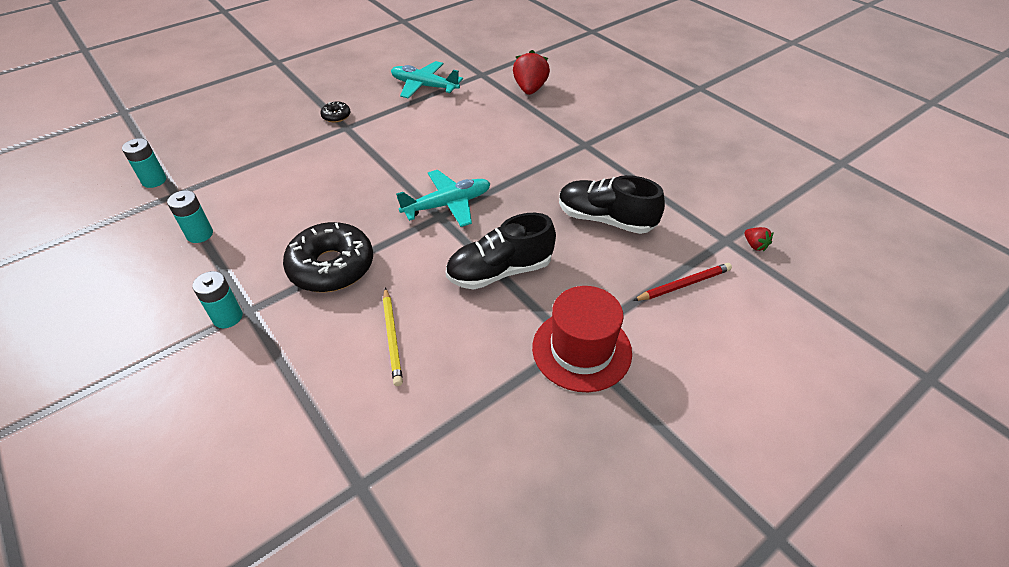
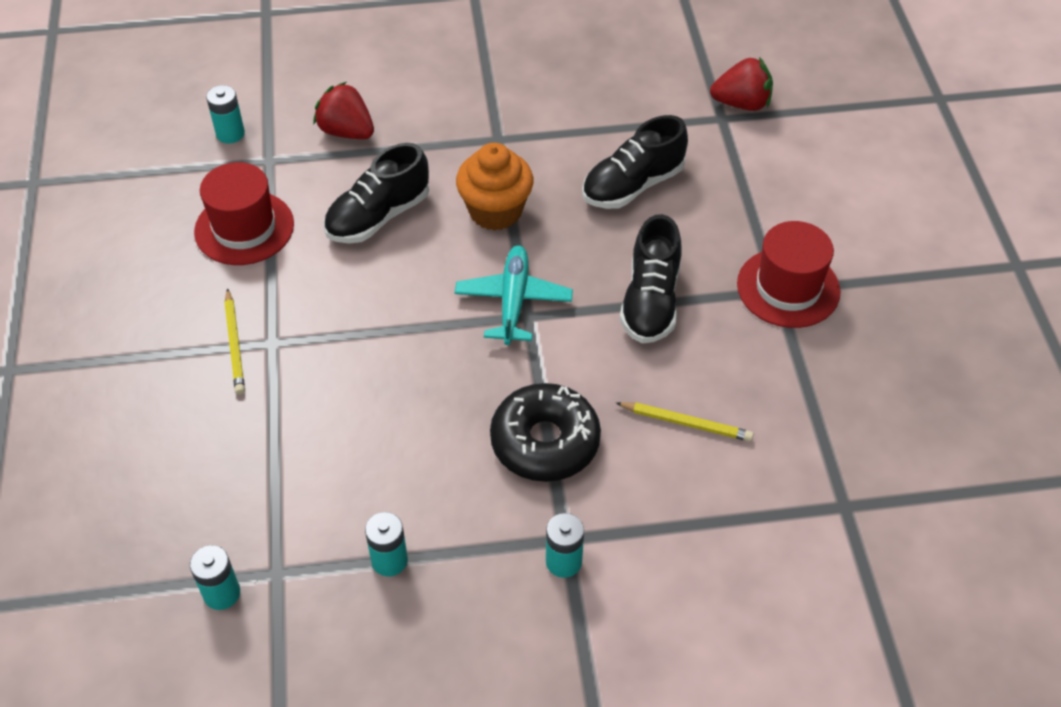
camera: 60 degrees left, 5 degrees up
black donut [321,102,350,122] -> yellow pencil [224,288,245,395]
turquoise plane [391,61,463,99] -> red hat [194,162,294,265]
red pencil [633,263,732,301] -> none
red strawberry [744,227,773,251] -> red strawberry [710,57,773,111], size x2.05
none -> turquoise battery [206,85,245,144]
none -> black shoe [324,143,429,244]
none -> orange cupcake [456,143,533,231]

